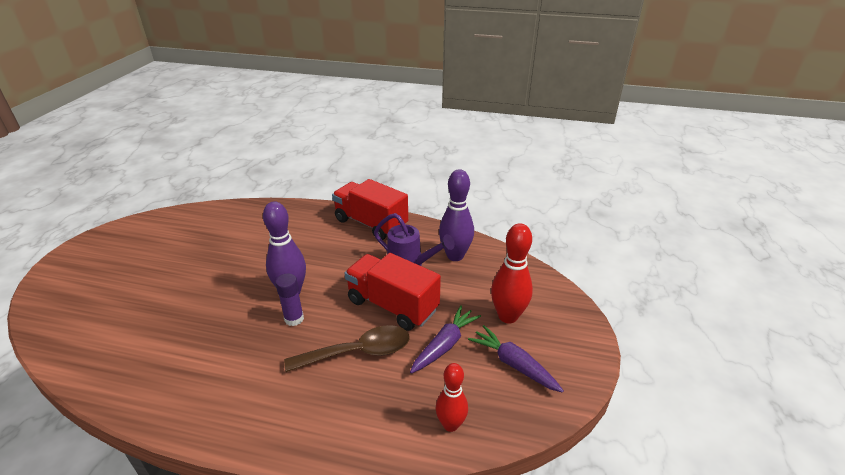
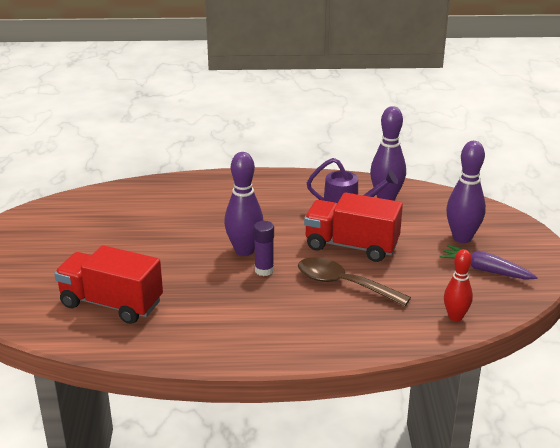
camera: 15 degrees left, 5 degrees down
brown spoon [284,325,410,372] -> brown spoon turned 120 degrees counterclockwise [298,257,411,307]
red truck [332,179,408,240] -> red truck moved to [54,245,163,324]
purple carrot [410,305,481,374] -> none
red bowling pin [491,223,533,324] -> purple bowling pin [446,141,486,243]

